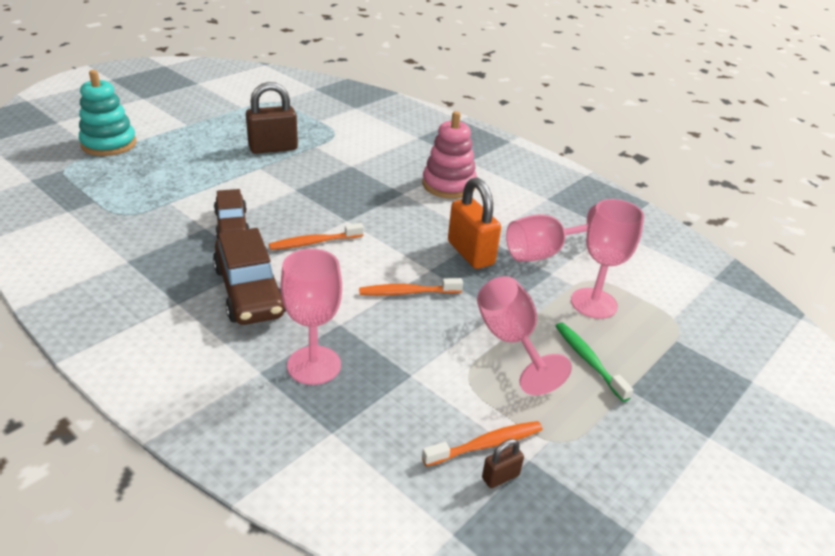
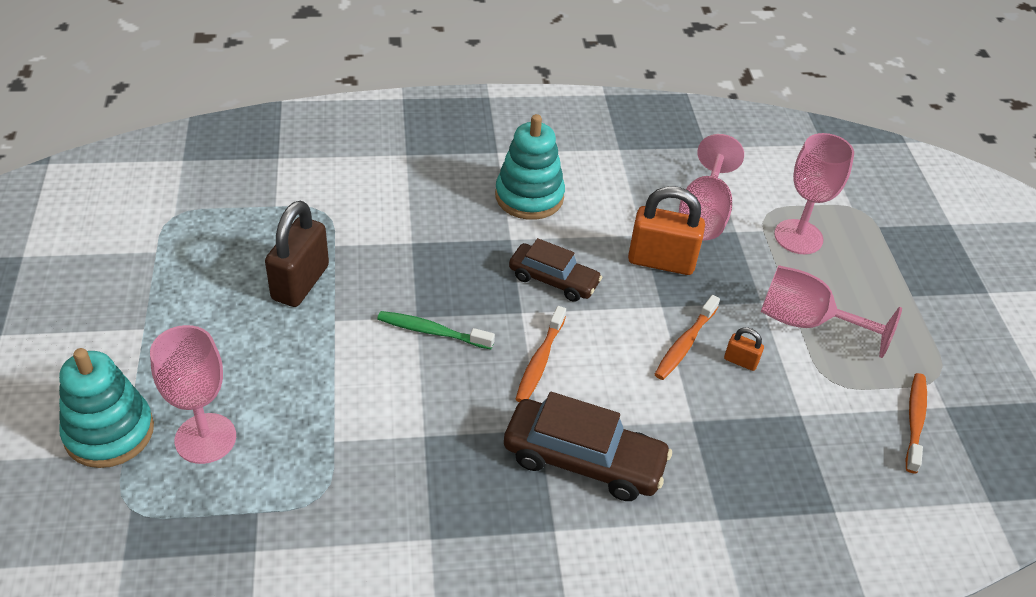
camera: 50 degrees left, 10 degrees up
brown car [214,189,250,239] -> brown car moved to [509,238,602,302]
pink goblet [280,249,342,385] -> pink goblet moved to [150,325,236,464]
pink stacking toy [422,111,477,199] -> turquoise stacking toy [495,114,565,220]
brown padlock [482,439,524,488] -> none
green toothbrush [556,322,633,402] -> green toothbrush moved to [377,311,495,349]
none -> orange padlock [724,327,764,371]

